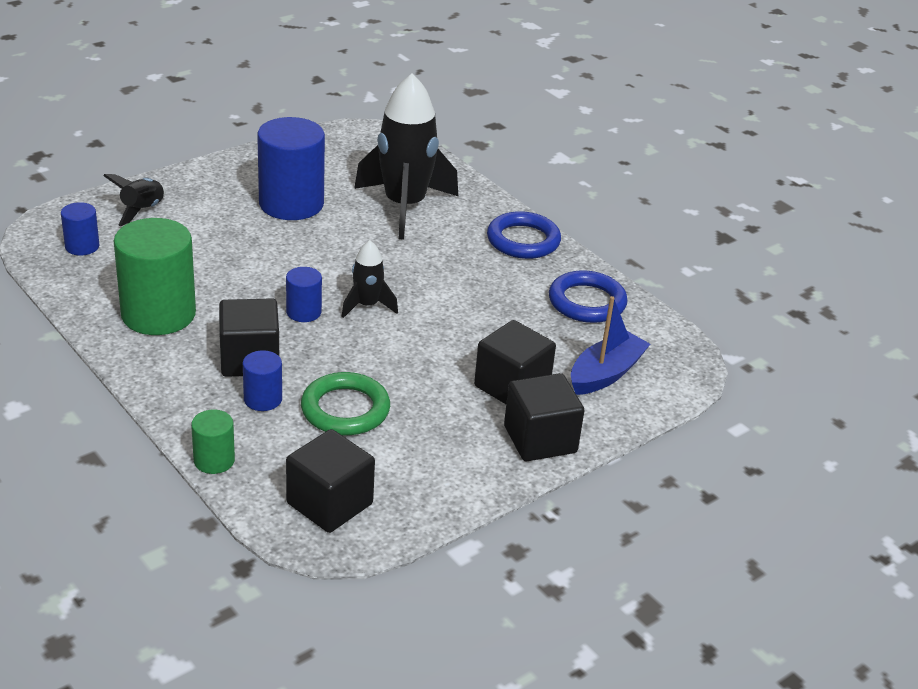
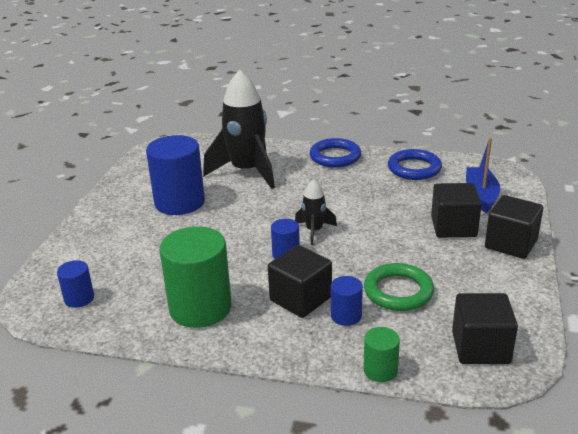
camera: 35 degrees left, 5 degrees down
black rocket [103,174,166,226] -> none

